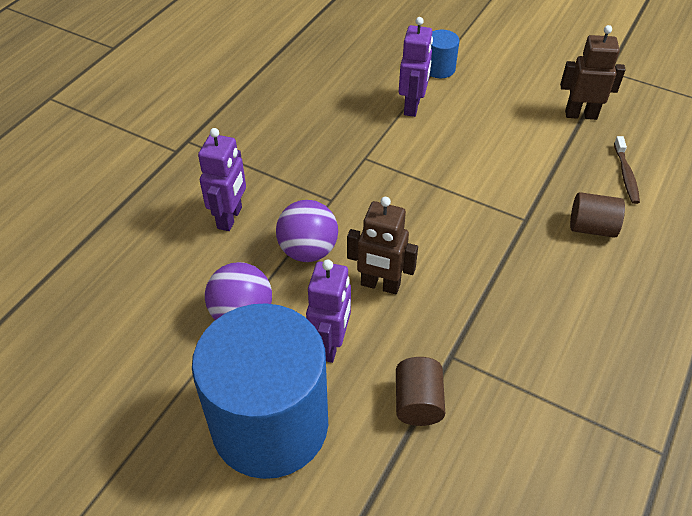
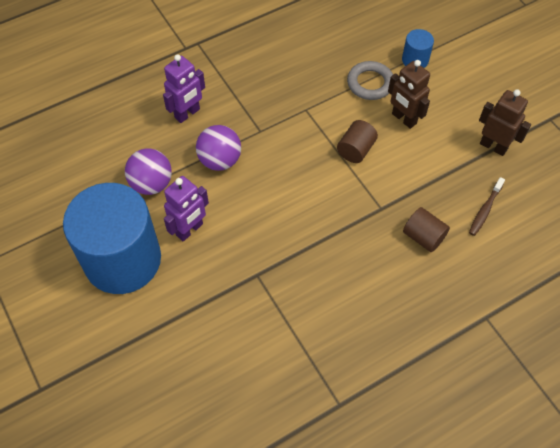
camera: 30 degrees right, 10 degrees up
brown robot [347,197,418,294] -> brown robot moved to [388,60,430,129]
brown cylinder [396,357,445,426] -> brown cylinder moved to [337,120,378,163]
purple robot [399,17,433,117] -> grey ring [347,61,393,100]

